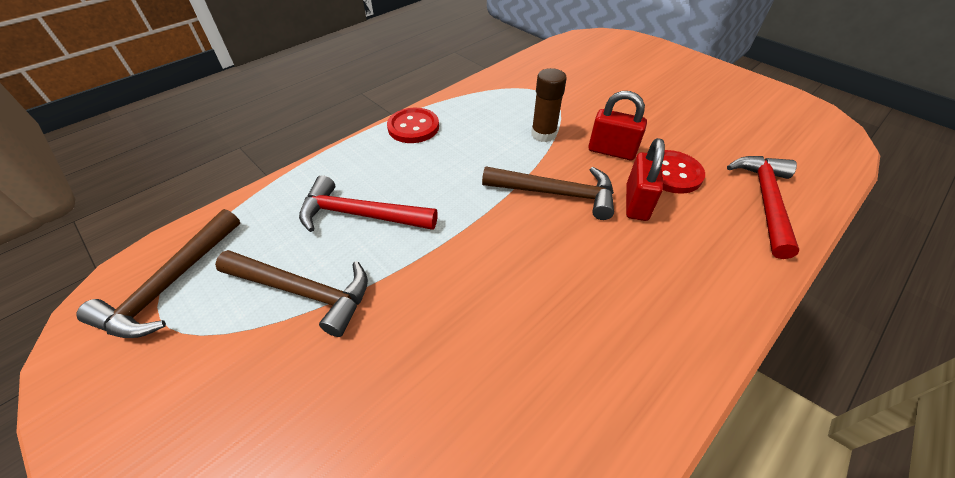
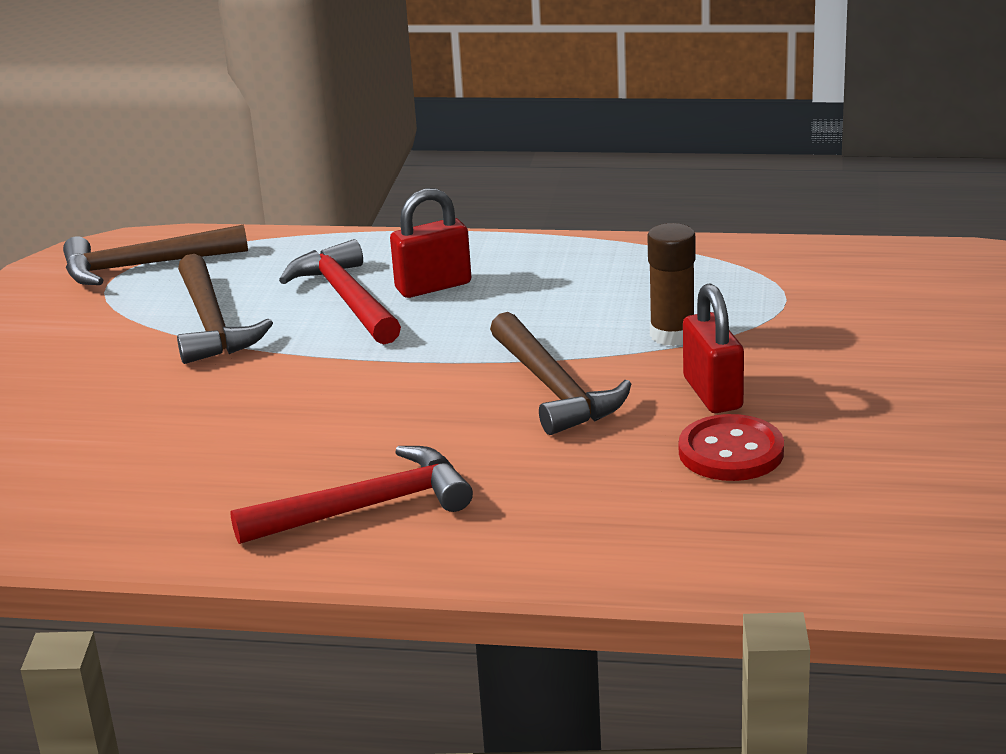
camera: 55 degrees right, 20 degrees down
red button [387,108,439,143] -> none
red padlock [626,138,665,221] -> red padlock moved to [390,188,471,298]
red hammer [727,156,799,259] -> red hammer moved to [230,446,473,544]

